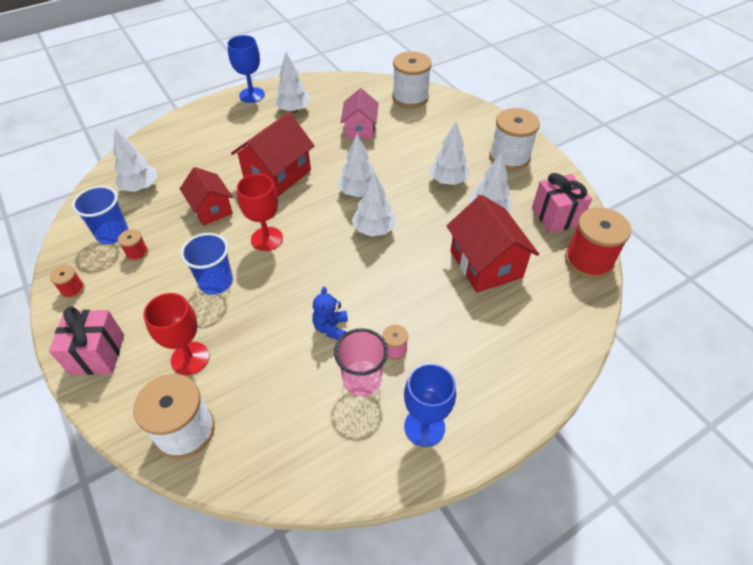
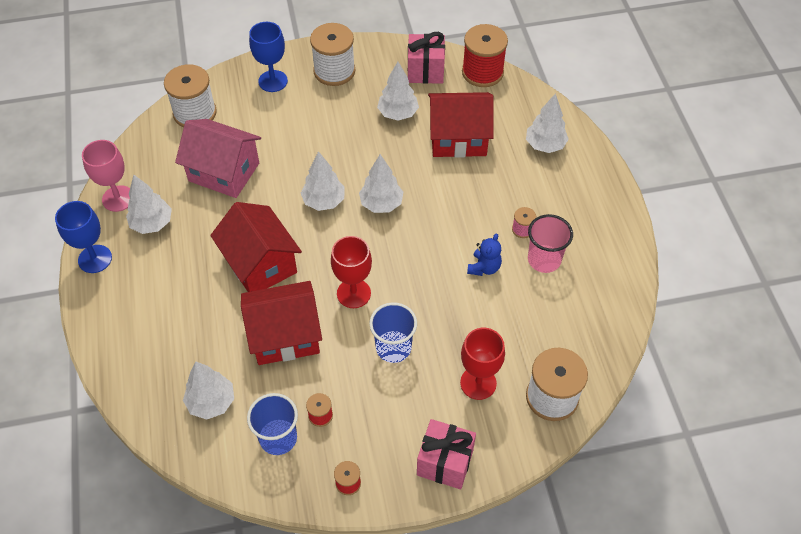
camera: 70 degrees left, 5 degrees up
red house [180,167,233,226] -> red house [241,281,322,365], size x1.52
blue teddy bear [312,286,348,340] -> blue teddy bear turned 90 degrees counterclockwise [467,233,502,276]
pink house [341,88,378,139] -> pink house [175,119,261,198], size x1.52
blue goblet [404,363,456,447] -> blue goblet moved to [249,22,288,92]
white tree [430,122,470,185] -> white tree moved to [526,93,569,153]
none -> pink goblet [82,140,130,212]

